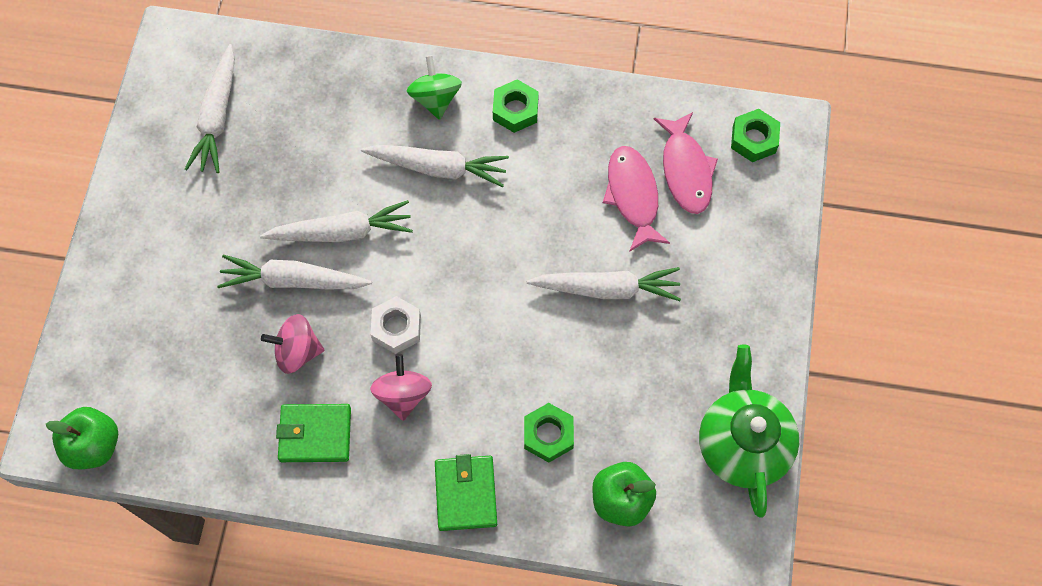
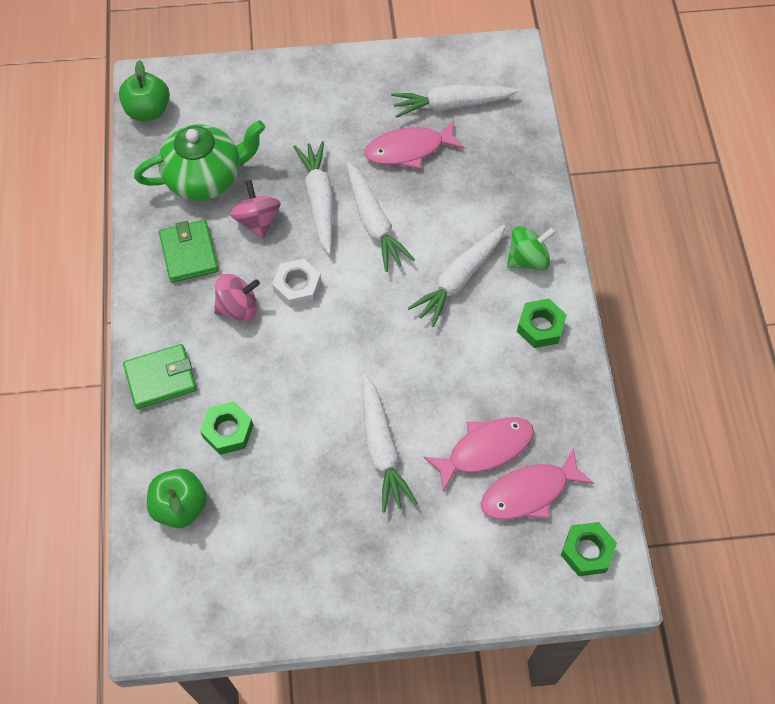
camera: 75 degrees right, 5 degrees down
white carrot [361,145,509,187] -> white carrot turned 45 degrees clockwise [408,225,506,327]
green teapot [699,344,799,518] -> green teapot moved to [134,120,265,200]
none -> pink fish [364,120,465,169]

